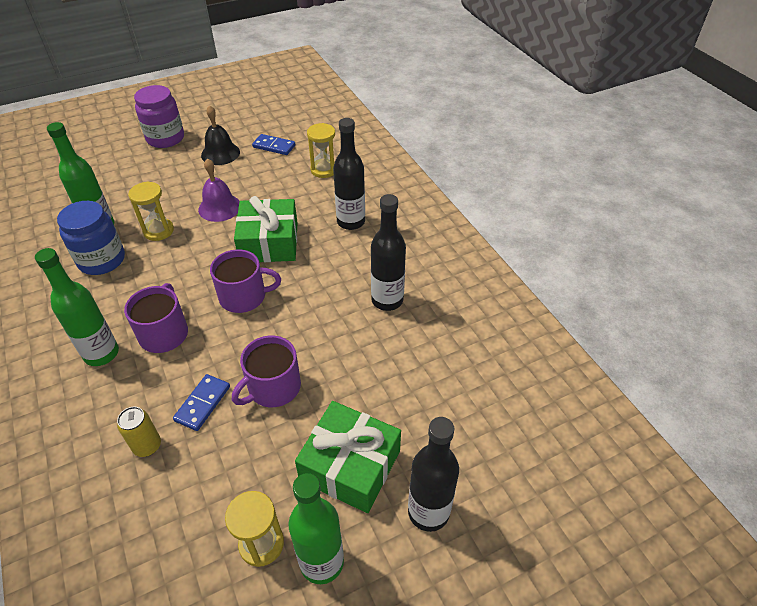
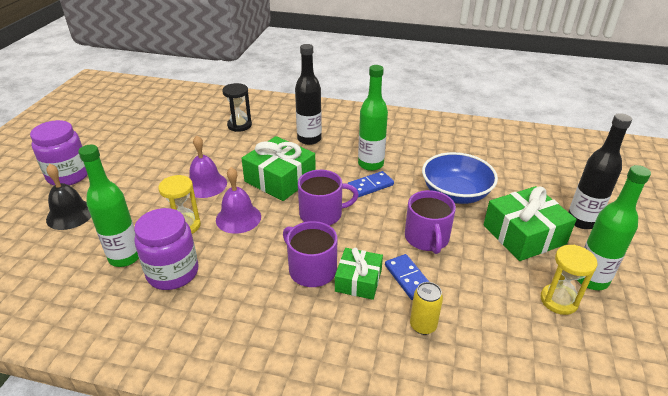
camera: 50 degrees left, 10 degrees down
green bottle [35,248,119,366] -> green bottle moved to [358,65,388,171]
blue jar [57,201,125,275] -> purple jar [134,208,198,290]
black bell [201,105,240,165] -> black bell moved to [46,164,91,230]
purple mug [210,249,281,313] -> purple mug turned 45 degrees clockwise [298,170,359,225]
blue domino [252,134,295,155] -> blue domino moved to [347,171,394,197]
yellow hourglass [307,123,335,178] -> black hourglass [222,83,252,132]
black bottle [371,194,406,311] -> none
none -> purple bell [216,167,261,234]
none -> green gift [335,248,383,300]
none -> blue bowl [422,152,498,204]

